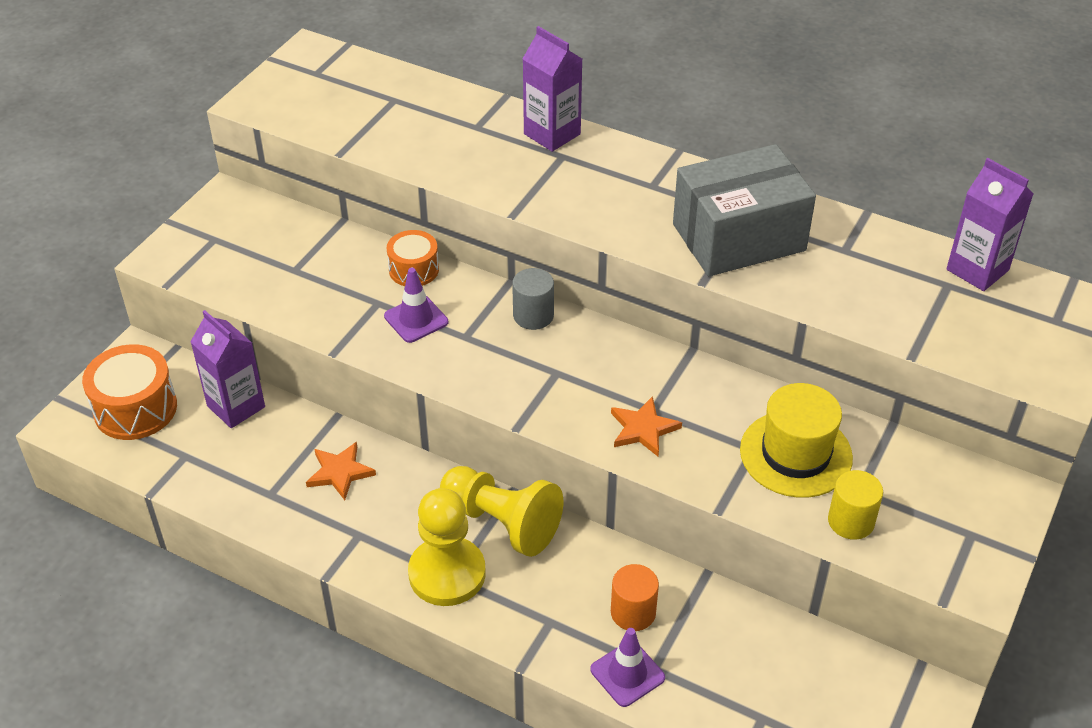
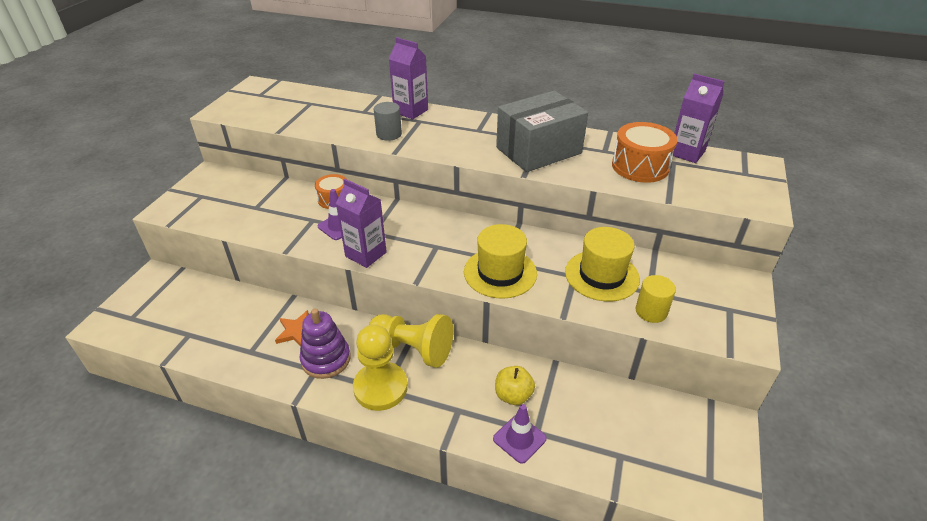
camera: 10 degrees left, 5 degrees down
orange drum [82,344,177,440] -> orange drum moved to [612,122,678,183]
purple carton [190,310,265,428] -> purple carton moved to [336,179,387,268]
grey cylinder [512,268,554,330] -> grey cylinder moved to [374,102,402,141]
orange star [611,396,682,456] -> yellow hat [464,224,537,299]
orange cylinder [611,564,659,631] -> yellow apple [495,366,535,405]
none -> purple stacking toy [300,309,350,379]

